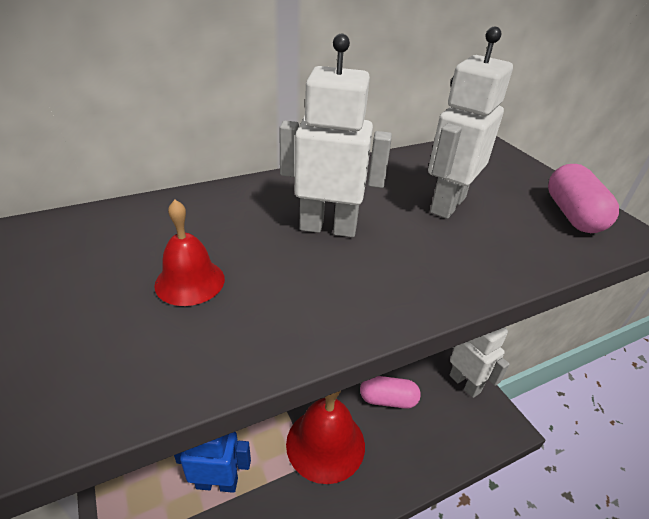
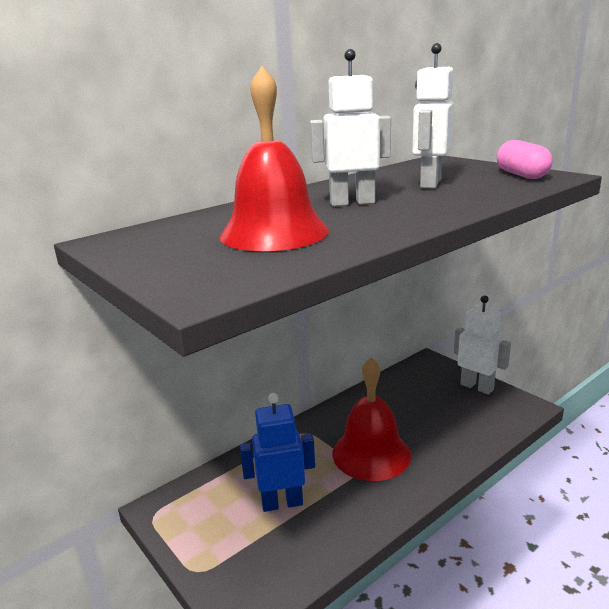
camera: 10 degrees left, 15 degrees down
red bell [154,200,225,306] -> red bell [220,66,329,251], size x2.08
pink capsule [360,376,421,409] -> none

